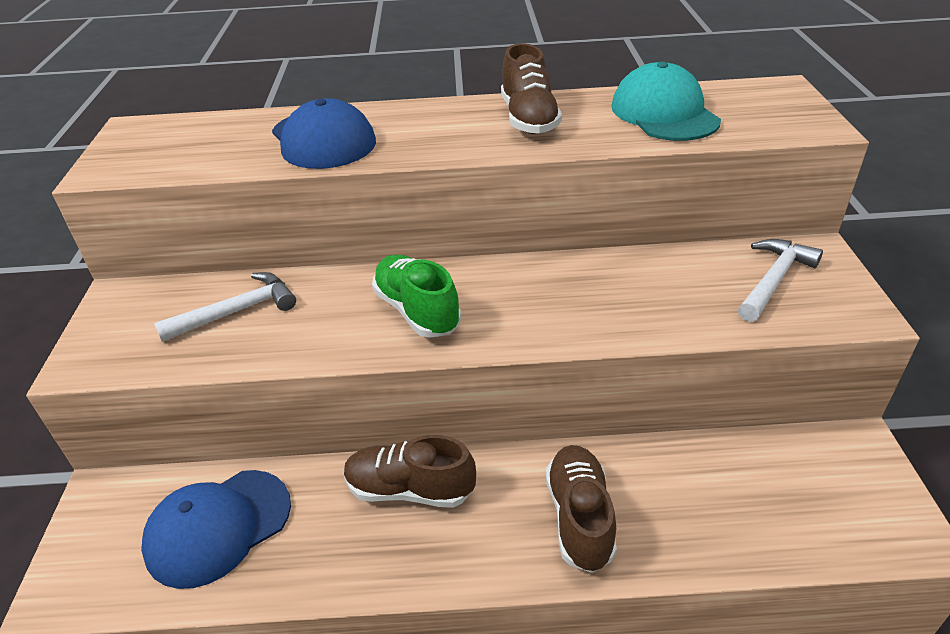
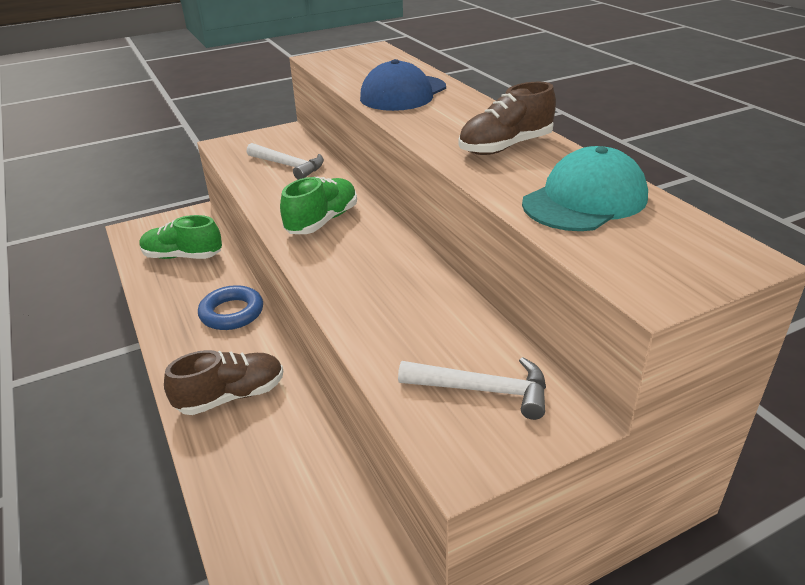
camera: 65 degrees right, 5 degrees down
blue cap [141,470,291,589] -> green shoe [140,215,222,259]
brown shoe [344,435,476,508] -> blue ring [198,285,263,330]

